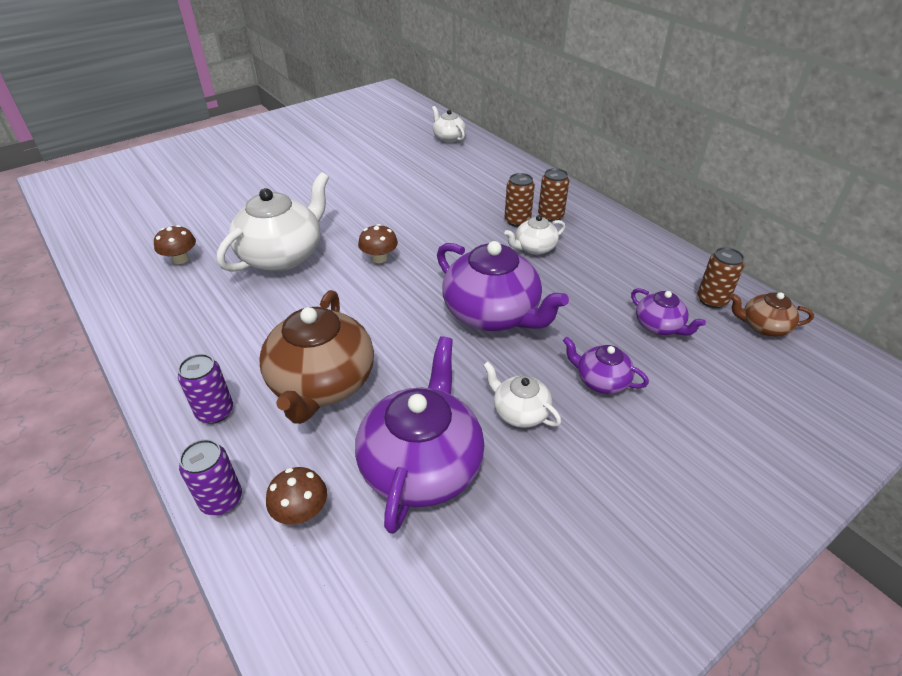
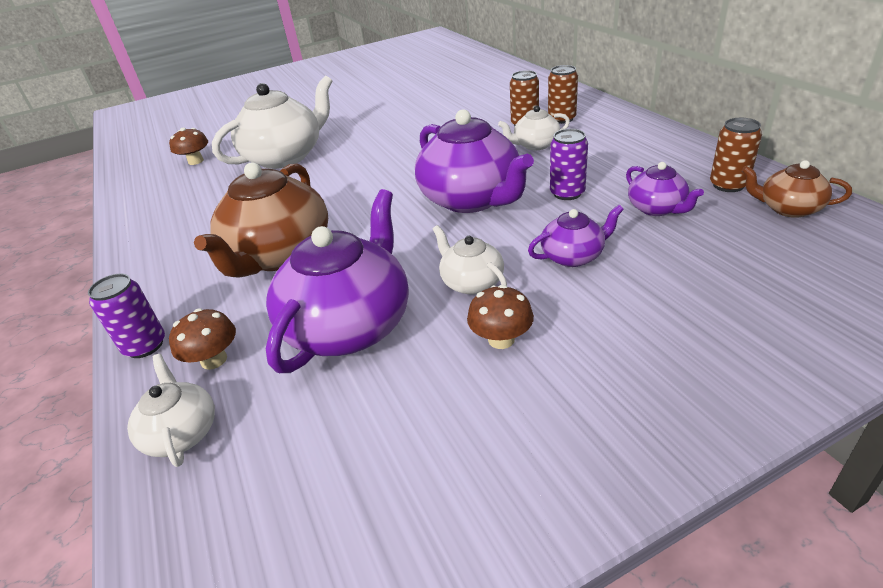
camera: 15 degrees right, 5 degrees down
purple can [178,354,233,424] -> purple can moved to [550,129,588,200]
brown mushroom [358,224,398,263] -> brown mushroom moved to [467,285,534,349]
white teapot [432,106,466,143] -> white teapot moved to [127,354,215,467]
purple teapot [563,337,649,394] -> purple teapot turned 120 degrees clockwise [528,205,624,267]

